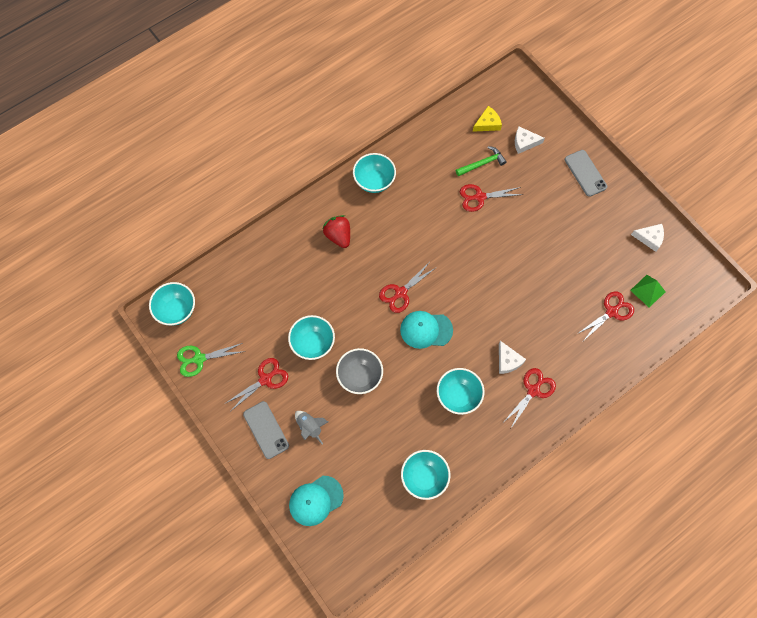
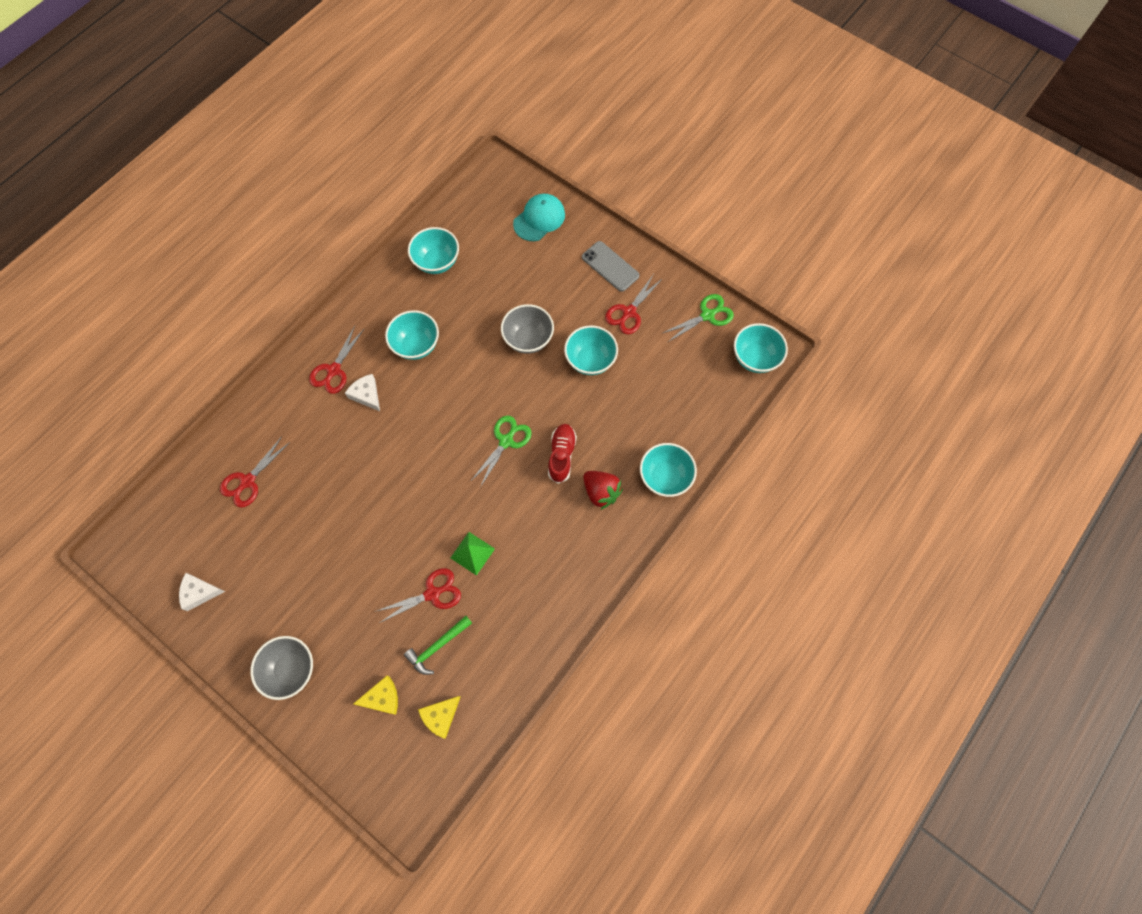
camera: 165 degrees right, 0 degrees up
grey rocket [295,411,328,444] -> none
turquoise bowl [353,153,396,193] -> turquoise bowl moved to [640,443,697,497]
red scissors [379,263,437,313] -> green scissors [470,416,532,487]
turquoise cap [400,311,453,349] -> none
white cheese [515,127,545,154] -> yellow cheese [353,676,398,715]
grey phone [565,150,607,197] -> grey bowl [250,636,313,700]
green pyramid [630,275,666,307] -> green pyramid moved to [451,532,495,576]
none -> red shoe [548,424,577,484]

